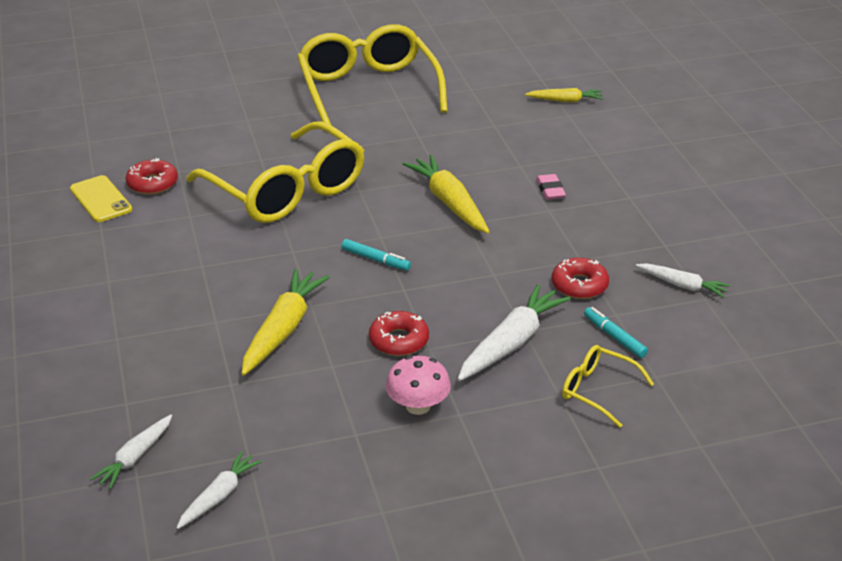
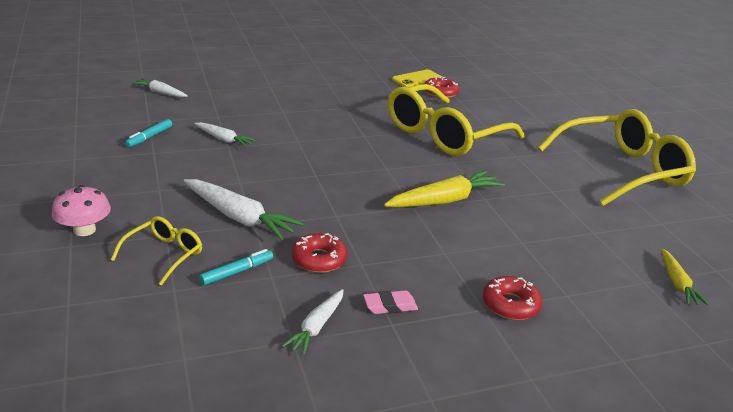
camera: 85 degrees right, 5 degrees down
white carrot [176,451,262,529] -> white carrot moved to [194,122,256,147]
yellow carrot [242,269,330,376] -> none
turquoise marker [342,239,411,271] -> turquoise marker moved to [125,119,172,147]
red donut [369,311,429,356] -> red donut moved to [483,276,542,320]
pink mushroom [386,356,451,415] -> pink mushroom moved to [52,185,111,236]
pink eraser [536,174,566,200] -> pink eraser moved to [363,290,418,314]

